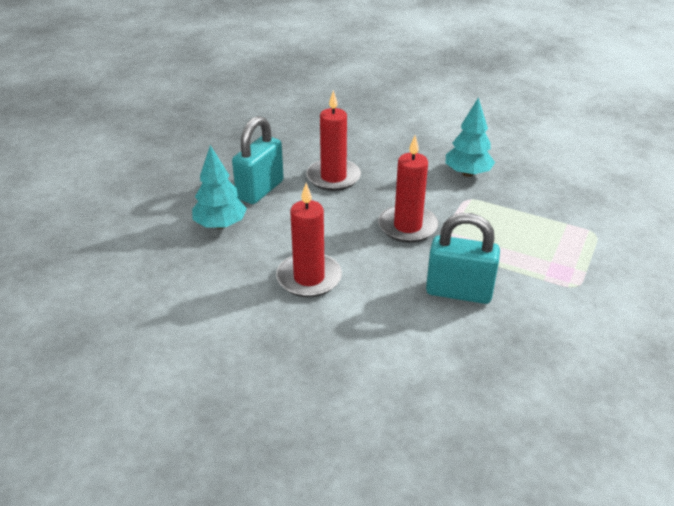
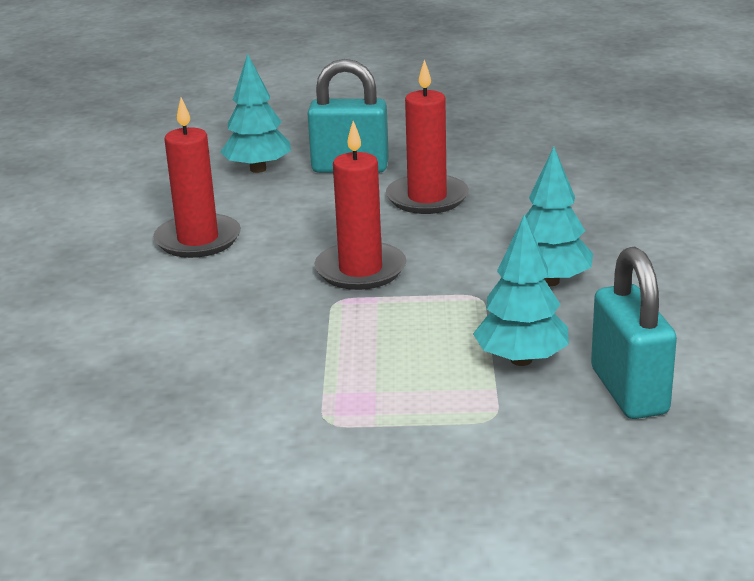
camera: 65 degrees right, 10 degrees down
turquoise padlock [426,213,500,304] -> turquoise padlock moved to [591,247,677,419]
none -> turquoise tree [473,214,569,366]

